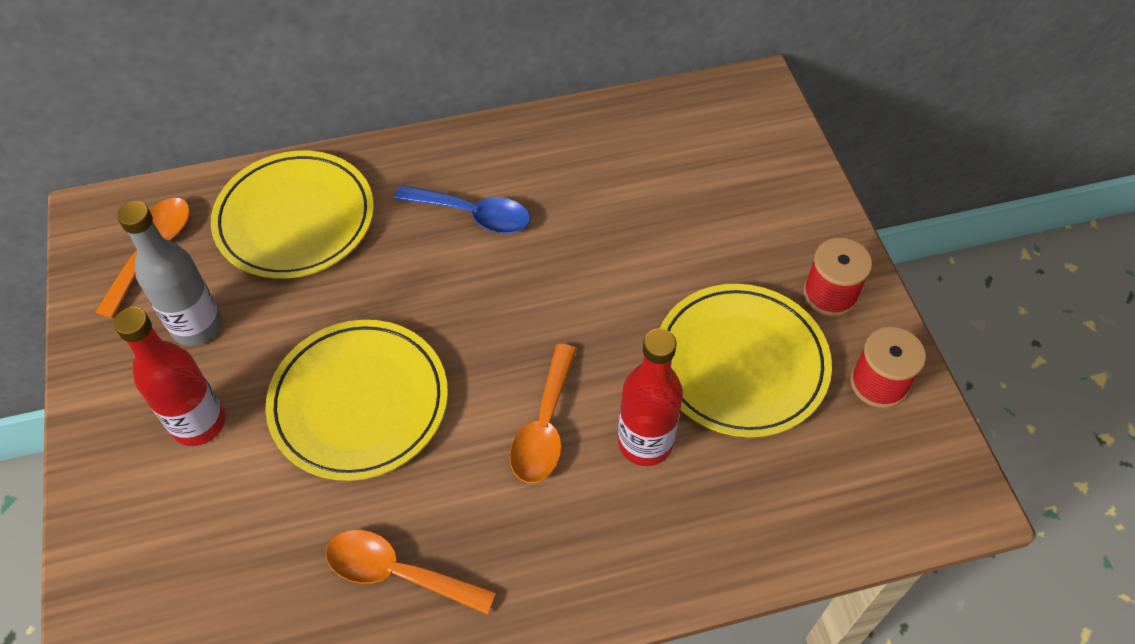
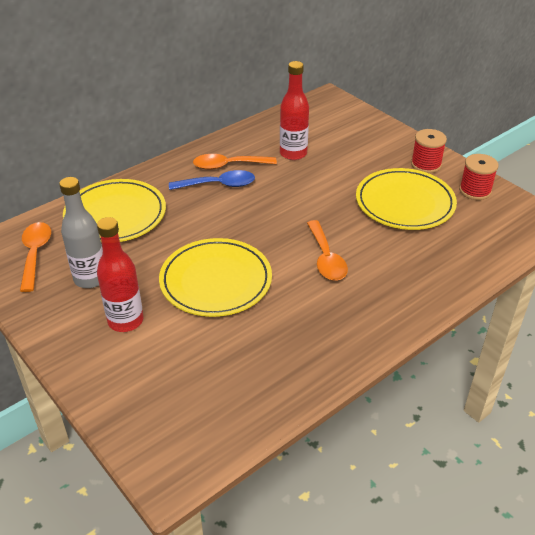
camera: 25 degrees left, 15 degrees down
orange spoon [326,530,496,615] -> orange spoon moved to [193,154,277,170]
red bottle [618,328,683,466] -> red bottle moved to [280,61,309,160]

